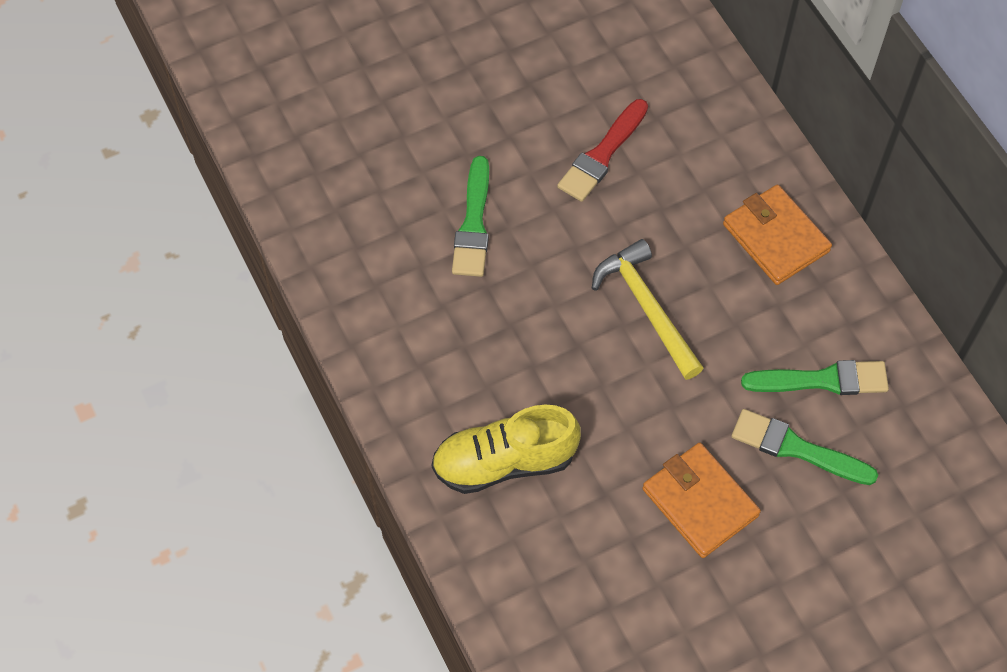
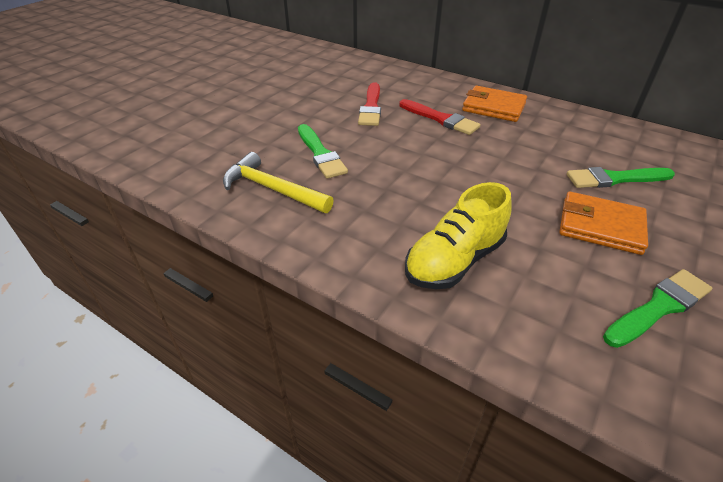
camera: 30 degrees left, 20 degrees down
yellow hammer [592,239,704,380] -> yellow hammer moved to [223,152,334,213]
green brush [741,360,889,395] -> green brush moved to [603,269,713,348]
none -> red brush [399,99,480,135]

